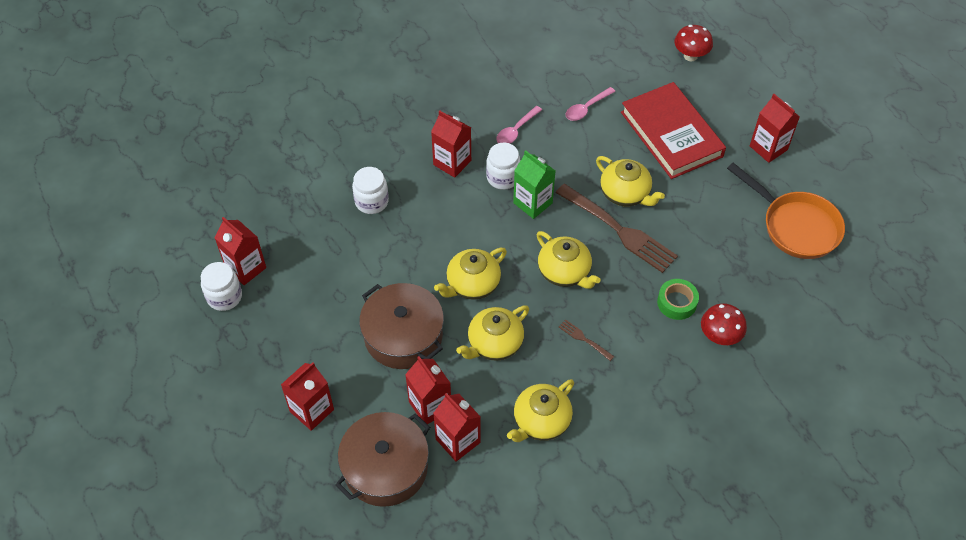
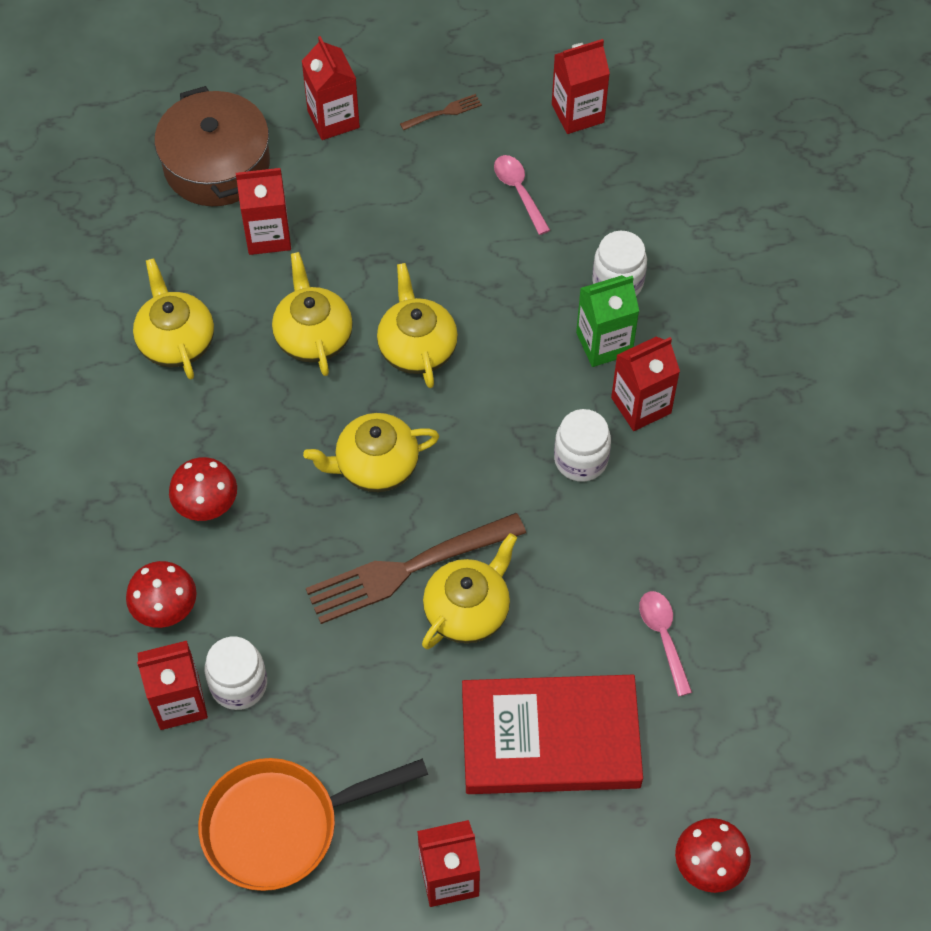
camera: 115 degrees right, 5 degrees up
white jar [201,262,242,311] -> white jar moved to [205,637,267,710]
brown pot [359,283,444,369] -> none
red carton [433,393,481,462] -> red carton moved to [137,641,208,730]
pink spoon [496,106,542,144] -> pink spoon moved to [494,155,550,235]
green carton [513,150,555,219] -> green carton moved to [576,275,639,367]
brown fork [559,319,614,361] -> brown fork moved to [400,94,482,130]
yellow teapot [596,156,665,206] -> yellow teapot turned 150 degrees clockwise [422,533,517,649]
green tape [657,279,699,320] -> none
none -> red mushroom [169,457,237,521]

